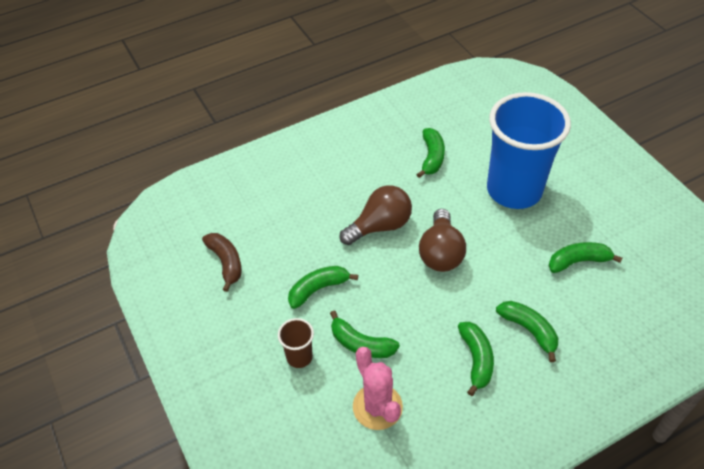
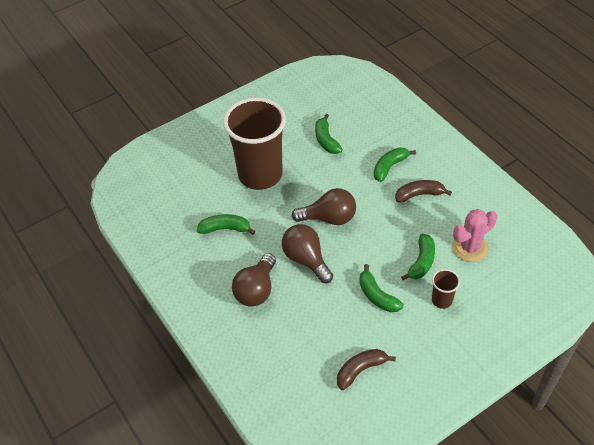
camera: 95 degrees left, 0 degrees up
green banana [458,322,494,396] -> brown banana [395,180,452,203]
blue cup [487,92,571,209] -> brown cup [223,98,286,190]
none -> brown light bulb [232,253,276,307]

